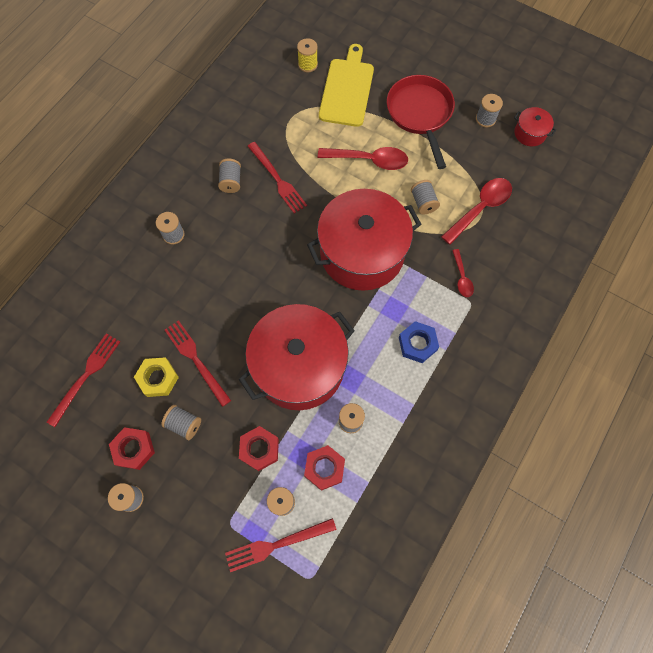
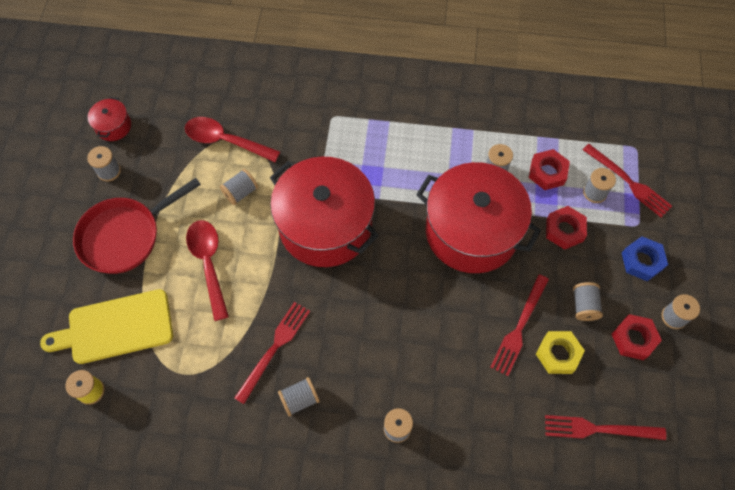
camera: 115 degrees left, 5 degrees down
blue nut [399,321,439,363] -> blue nut moved to [622,236,668,281]
red spoon [452,249,474,297] -> none

